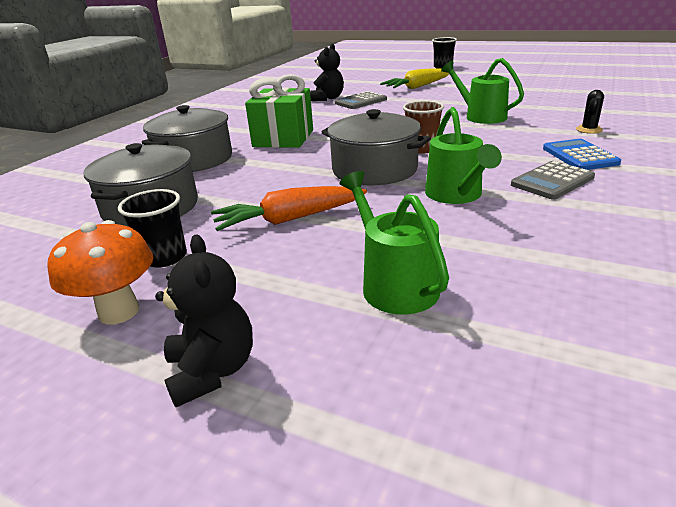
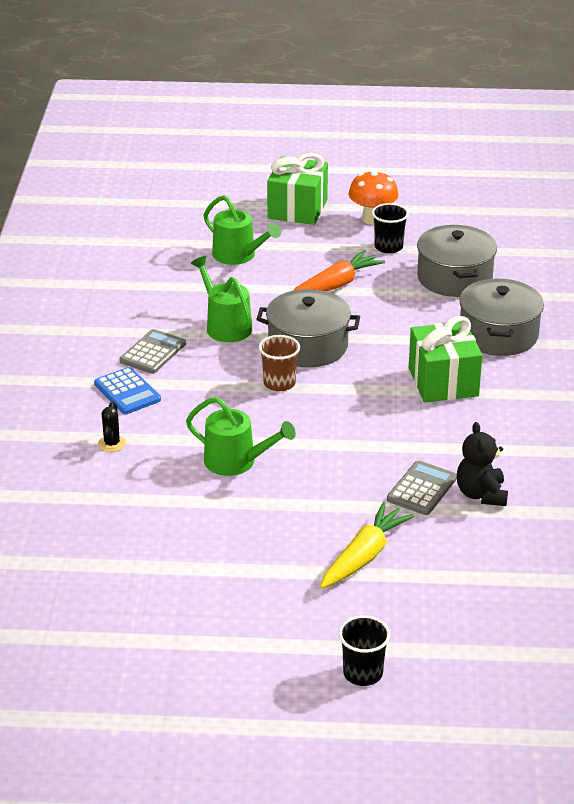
camera: 155 degrees right, 5 degrees up
black teddy bear [155,234,253,407] -> green gift [267,153,328,225]

